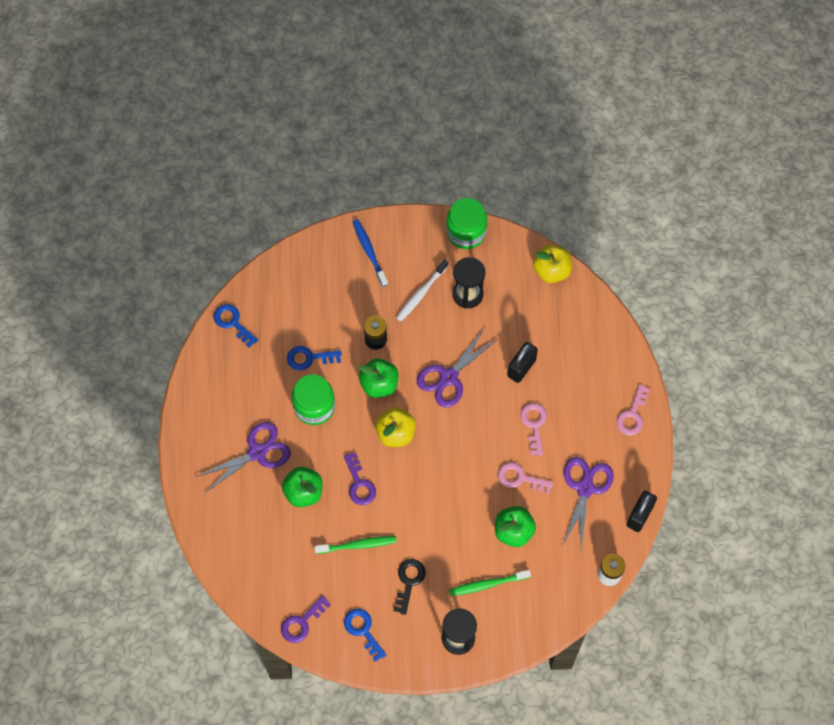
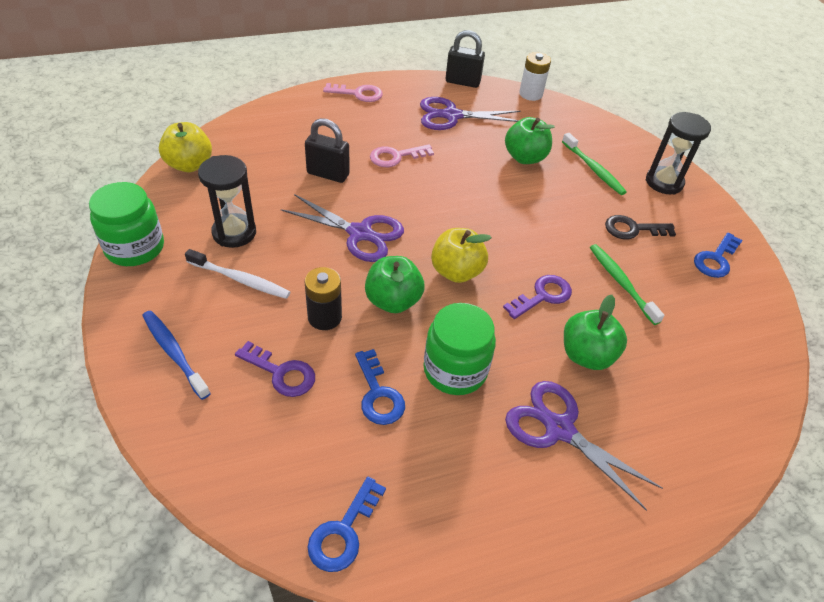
camera: 110 degrees left, 20 degrees down
purple key [281,595,331,643] -> purple key moved to [235,341,315,397]
blue toothbrush [353,219,388,286] -> blue toothbrush turned 90 degrees clockwise [142,310,211,400]
pink key [498,462,553,494] -> none

